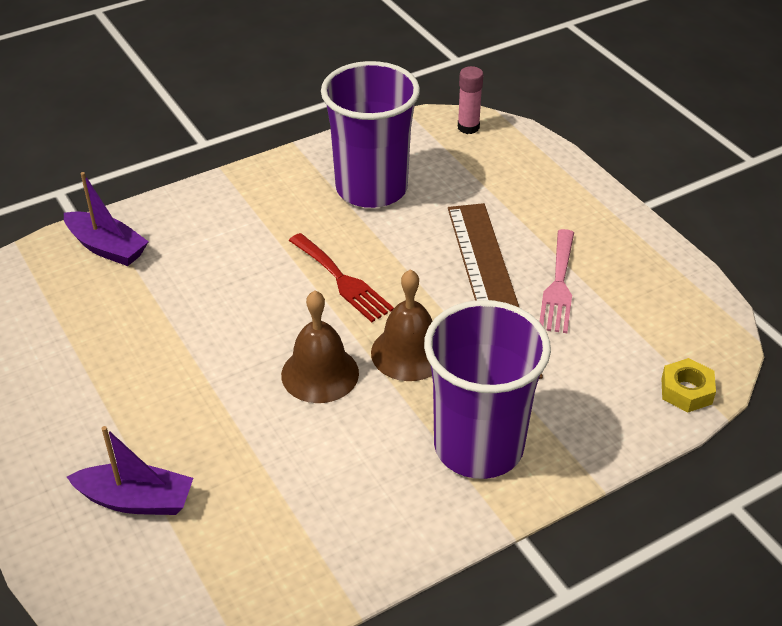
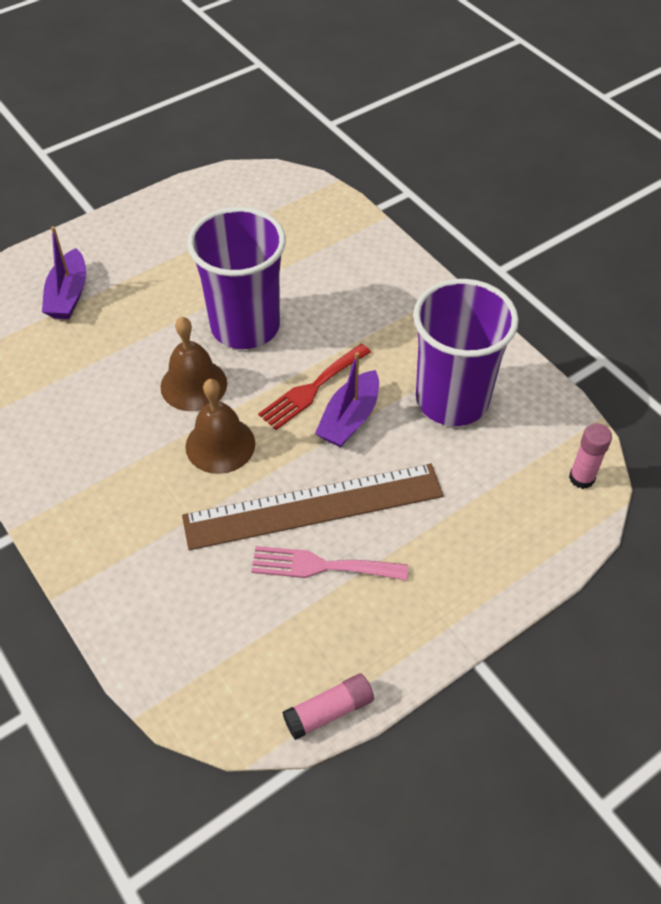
camera: 85 degrees right, 10 degrees up
purple boat [64,172,149,266] -> purple boat moved to [315,352,379,447]
purple cup [424,300,551,479] -> purple cup moved to [187,207,286,349]
yellow nut [661,358,716,412] -> none
none -> pink glue stick [282,673,374,740]

